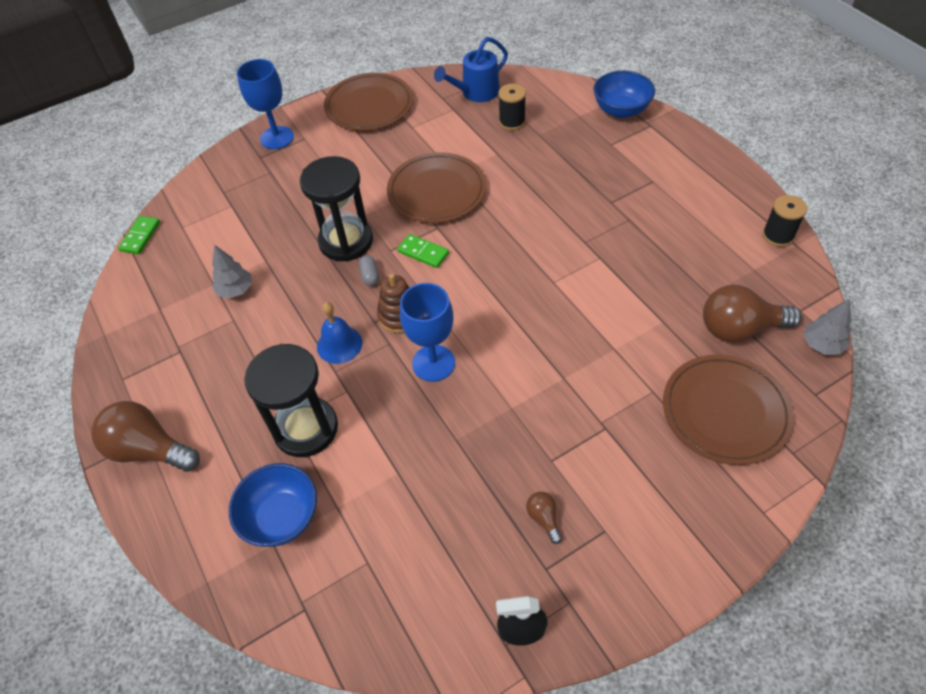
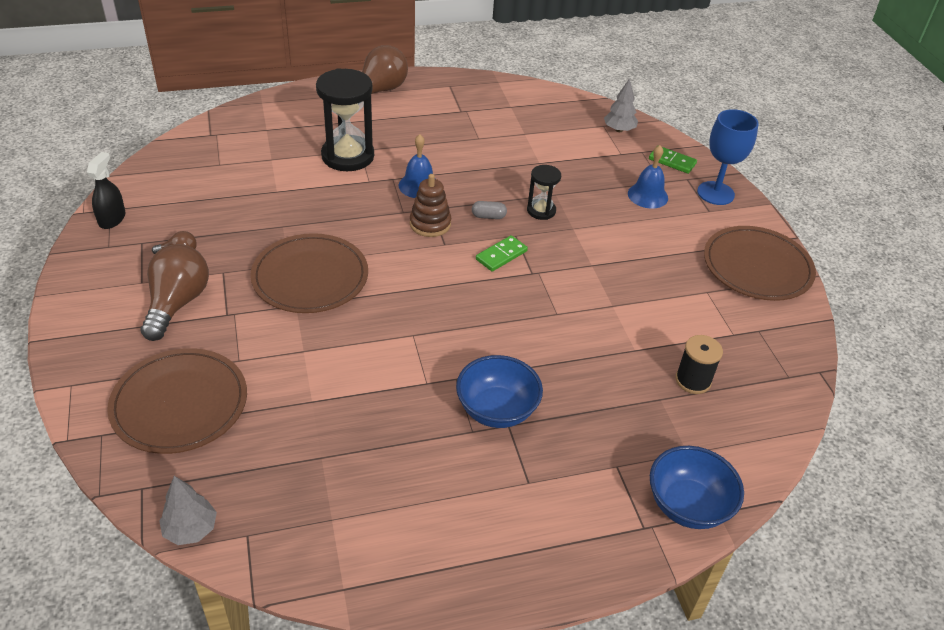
camera: 100 degrees right, 10 degrees down
green domino [118,216,160,254] -> green domino moved to [649,147,697,174]
grey tree [212,245,252,298] -> grey tree moved to [604,78,638,132]
blue bowl [229,463,317,547] -> blue bowl moved to [456,355,543,428]
black hourglass [299,156,373,261] -> black hourglass [527,165,561,220], size x0.53
brown plate [387,152,486,223] -> brown plate moved to [250,233,368,313]
blue goblet [400,283,455,382] -> none
blue watering can [434,37,508,102] -> none
brown light bulb [703,285,802,343] -> brown light bulb moved to [140,244,209,341]
black spool [763,195,807,247] -> none
none -> blue bell [628,145,668,208]

